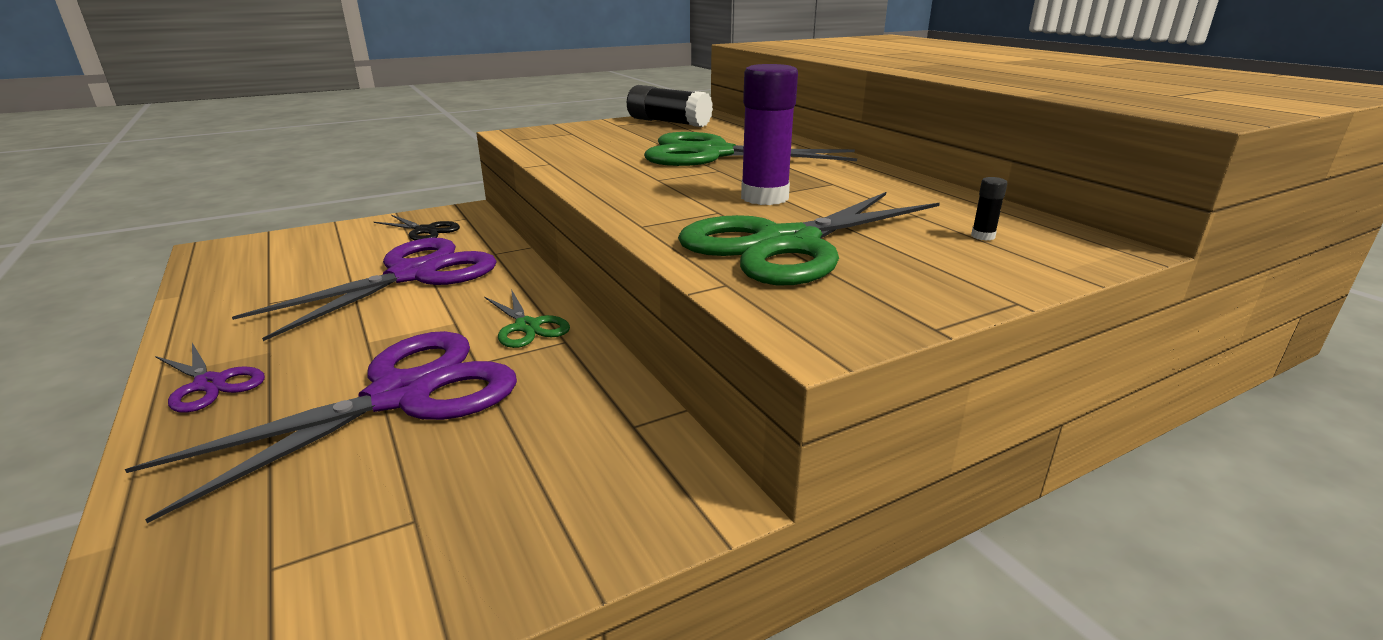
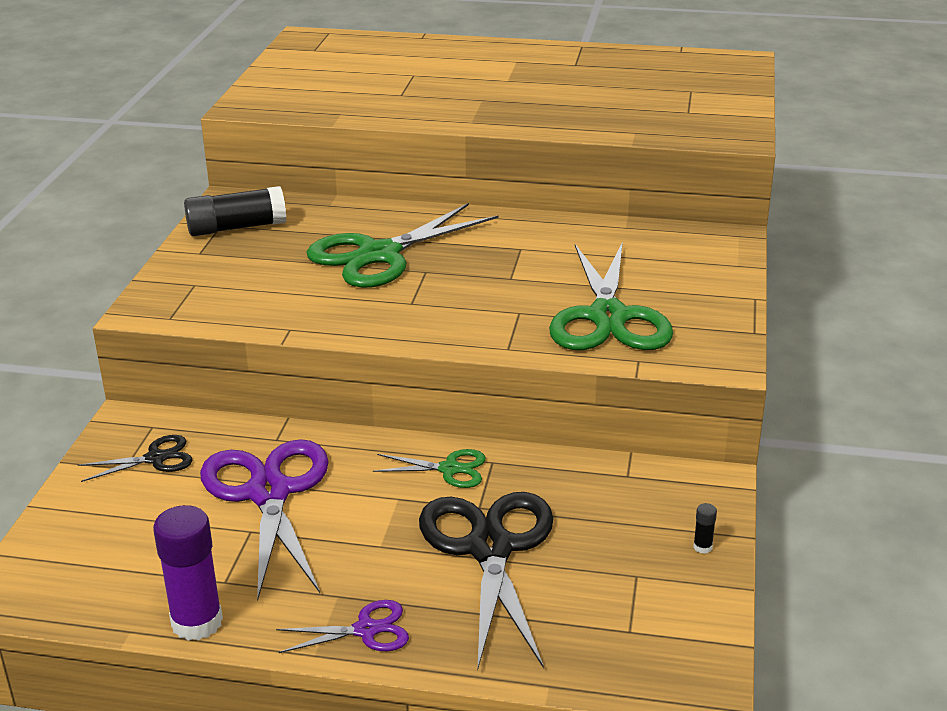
camera: 50 degrees left, 5 degrees up
purple scissors [125,331,517,523] -> black scissors [419,492,553,669]
purple glue stick [741,64,798,205] -> purple glue stick moved to [153,505,223,641]
black glue stick [971,177,1007,241] -> black glue stick moved to [693,503,717,554]

